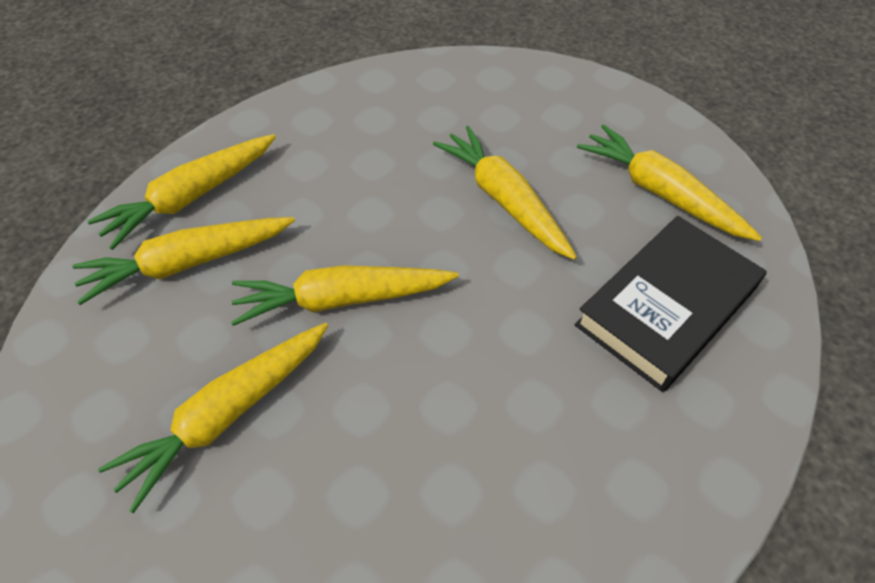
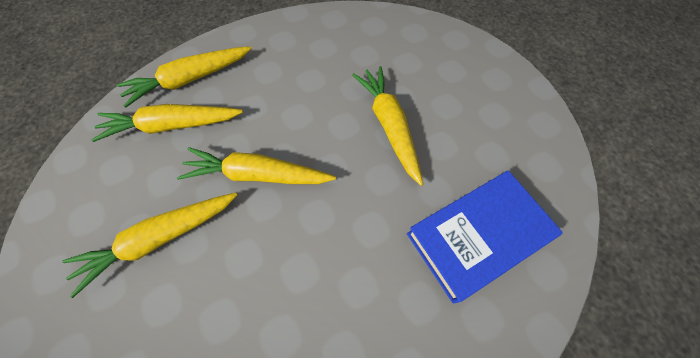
camera: 15 degrees right, 10 degrees up
black book [575,216,767,392] -> blue book [407,170,563,303]
yellow carrot [577,124,762,241] -> none

